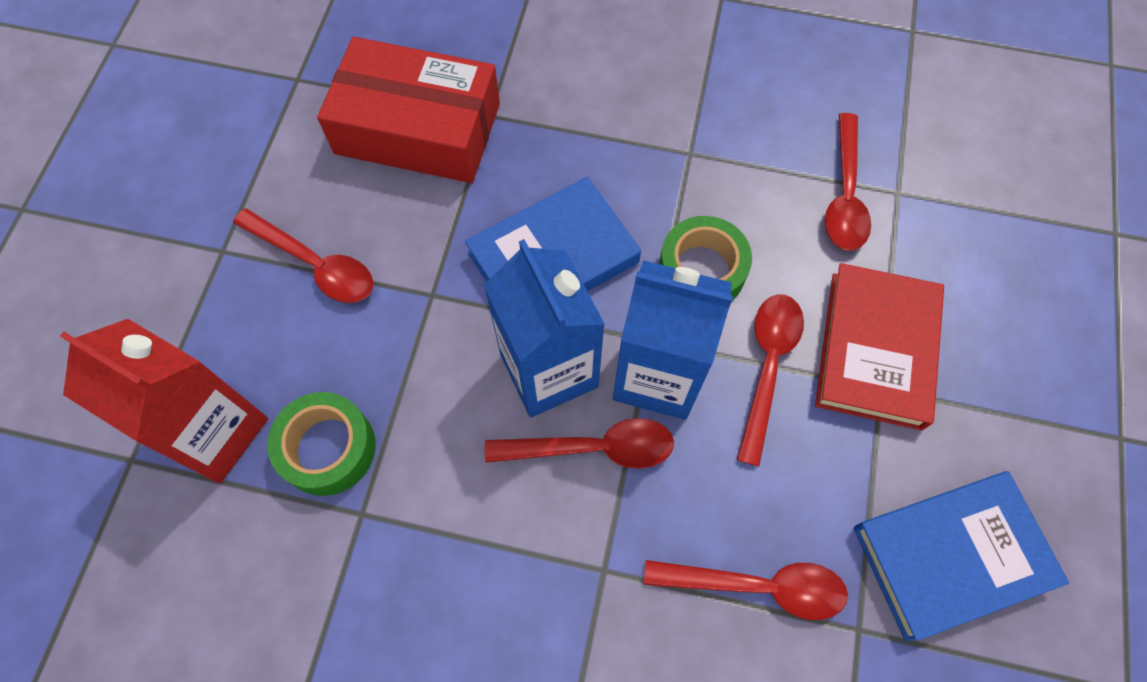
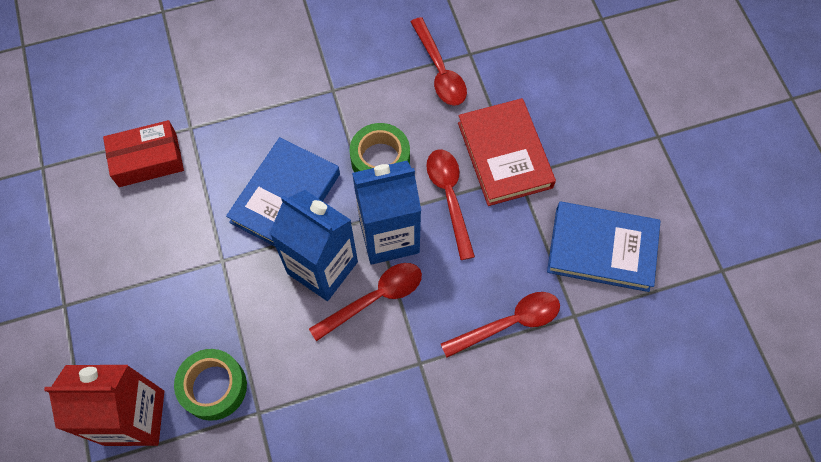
camera: 30 degrees left, 0 degrees up
red spoon [233,208,373,303] -> none
red box [317,37,500,183] -> red box [103,120,184,187], size x0.62
blue book [854,471,1069,642] -> blue book turned 60 degrees clockwise [547,202,661,292]

